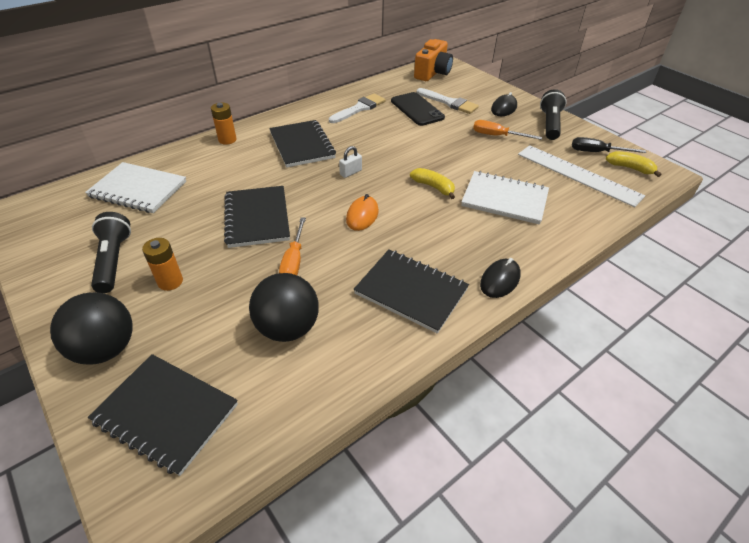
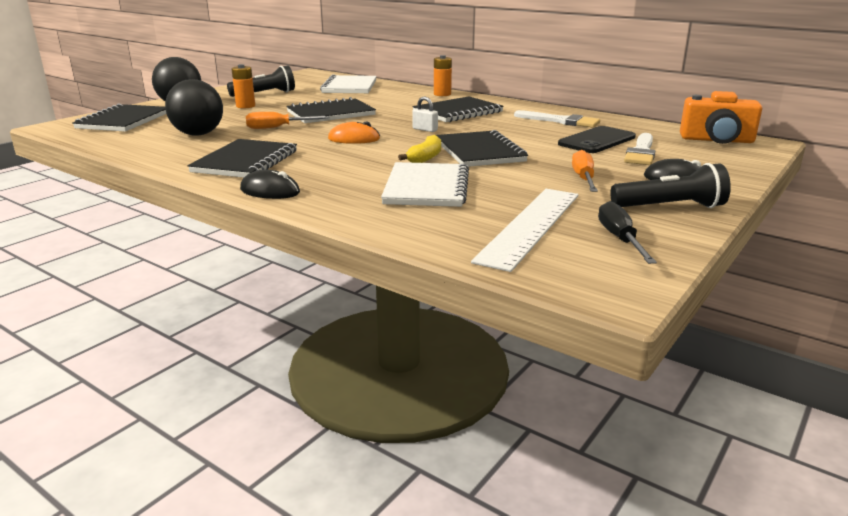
camera: 75 degrees right, 20 degrees down
yellow banana [606,151,662,177] -> none
none -> black notebook [436,130,528,167]

